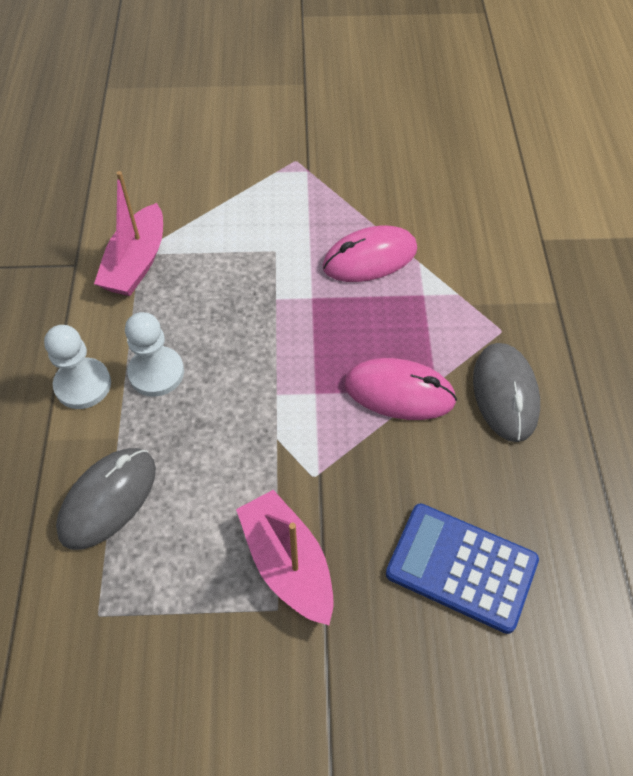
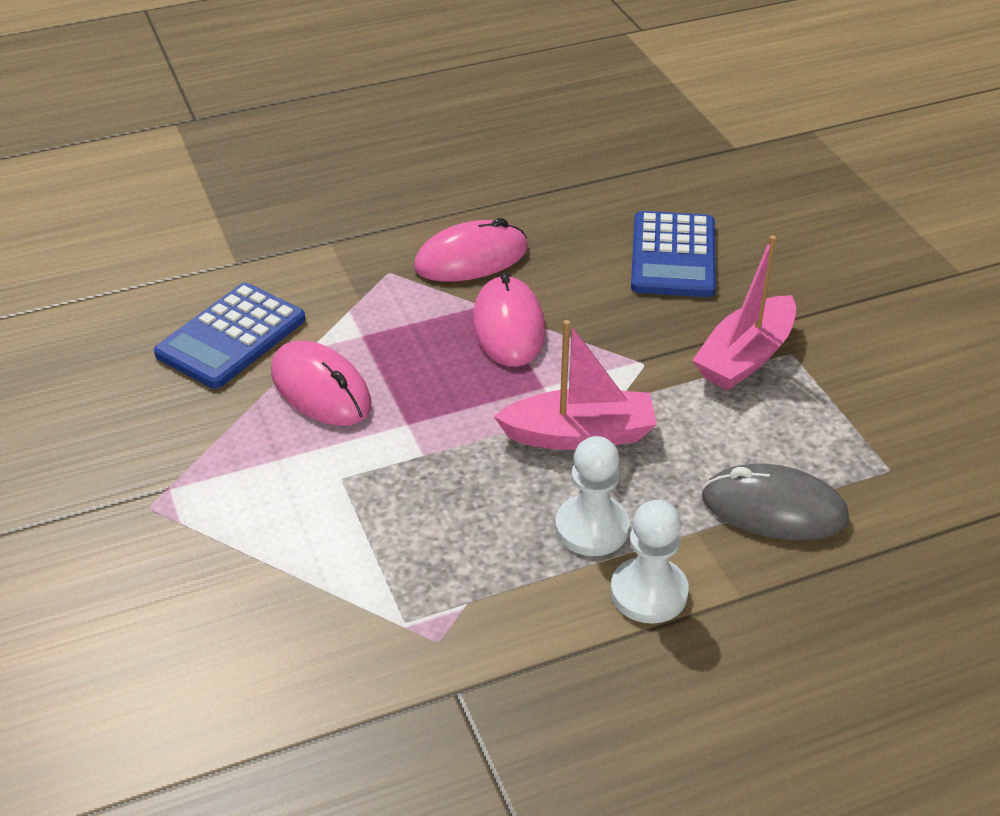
camera: 110 degrees left, 15 degrees down
pink boat [94,171,163,296] -> pink boat moved to [493,320,657,450]
grey mouse [473,343,540,442] -> pink mouse [414,218,528,282]
none -> blue calculator [154,283,305,389]

